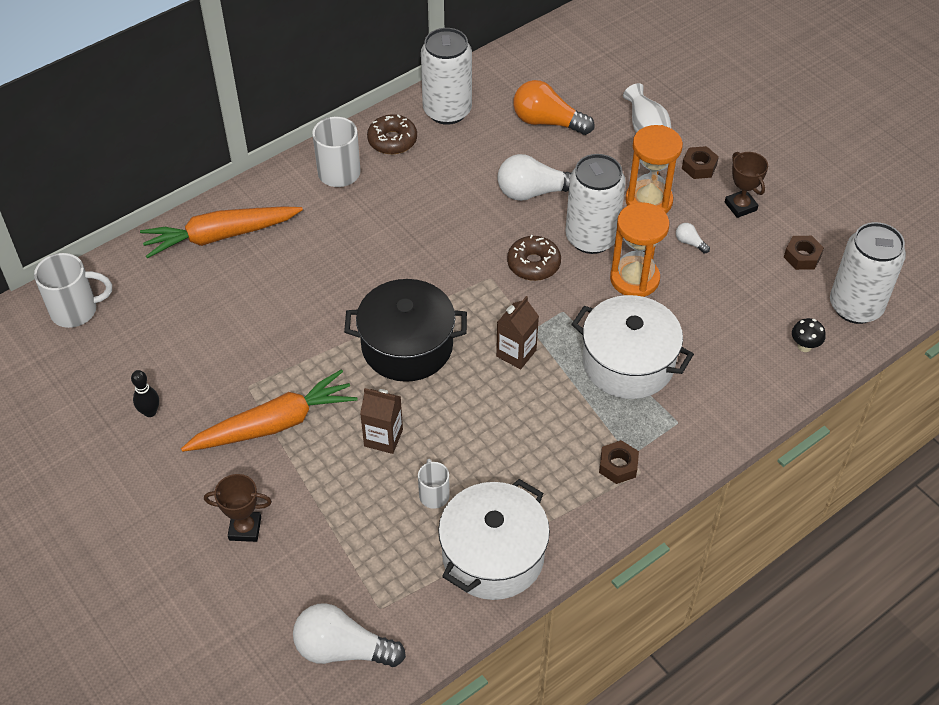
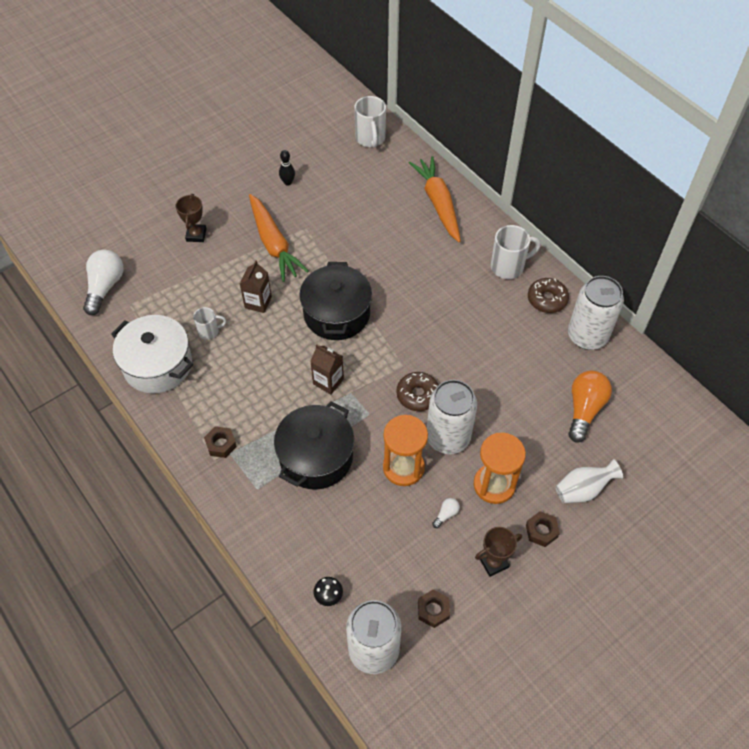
camera: 90 degrees right, 5 degrees up
white light bulb [497,154,571,201] -> none
white pot [571,295,694,399] -> black pot [274,401,354,490]

